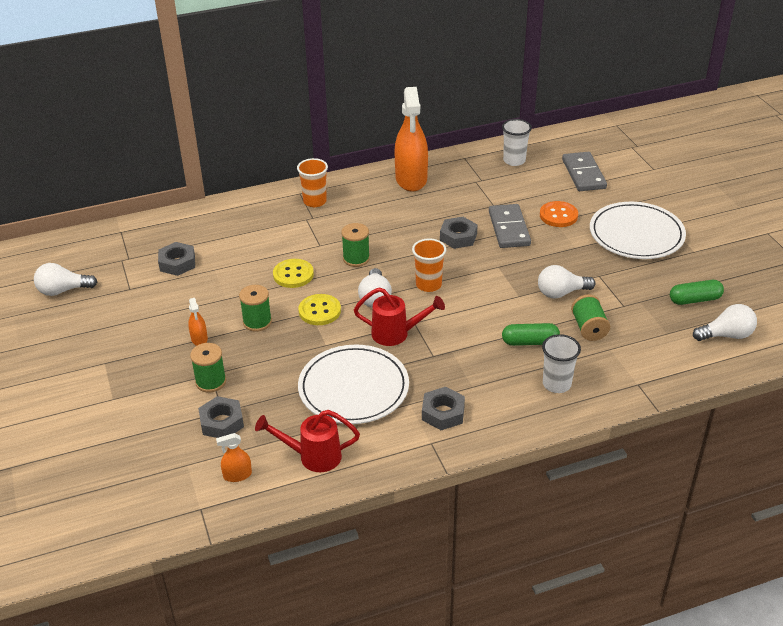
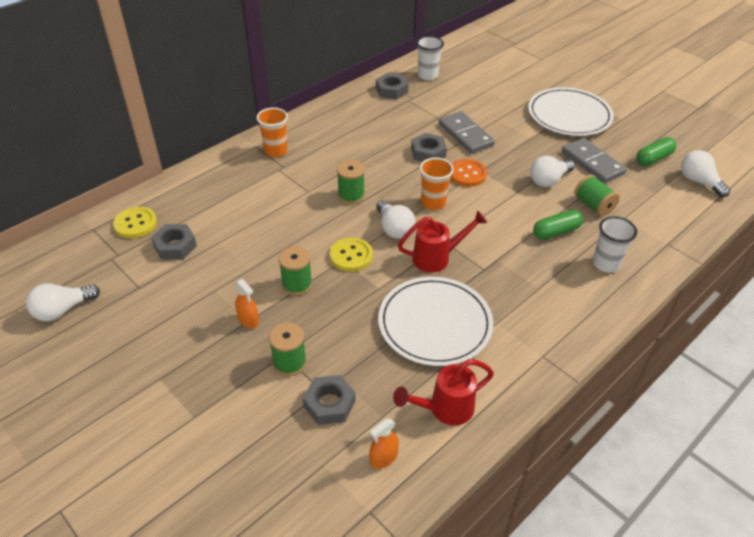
camera: 25 degrees left, 5 degrees up
yellow button [273,259,314,288] -> yellow button moved to [113,207,157,238]
orange spray bottle [395,87,428,191] -> none
grey nut [422,387,465,430] -> grey nut moved to [376,73,409,99]
orange button [540,201,578,227] -> orange button moved to [450,159,487,187]
grey domino [562,152,607,191] -> grey domino moved to [562,138,627,183]
white light bulb [693,304,757,341] -> white light bulb turned 90 degrees counterclockwise [681,150,730,197]

